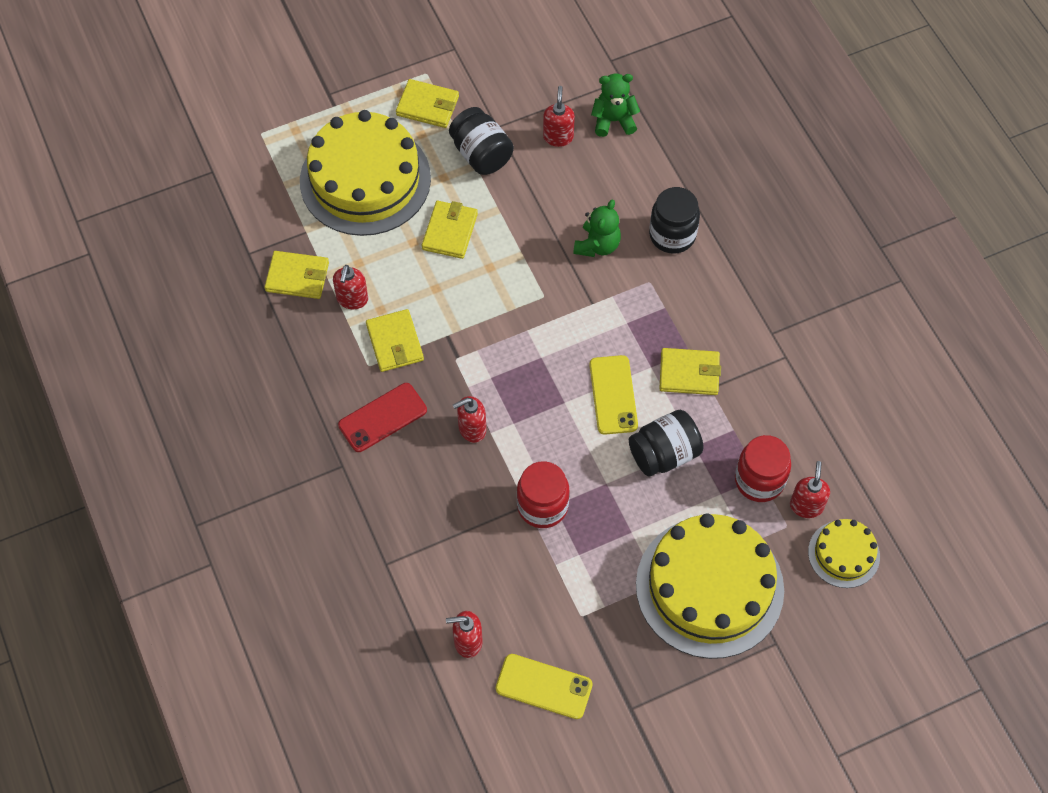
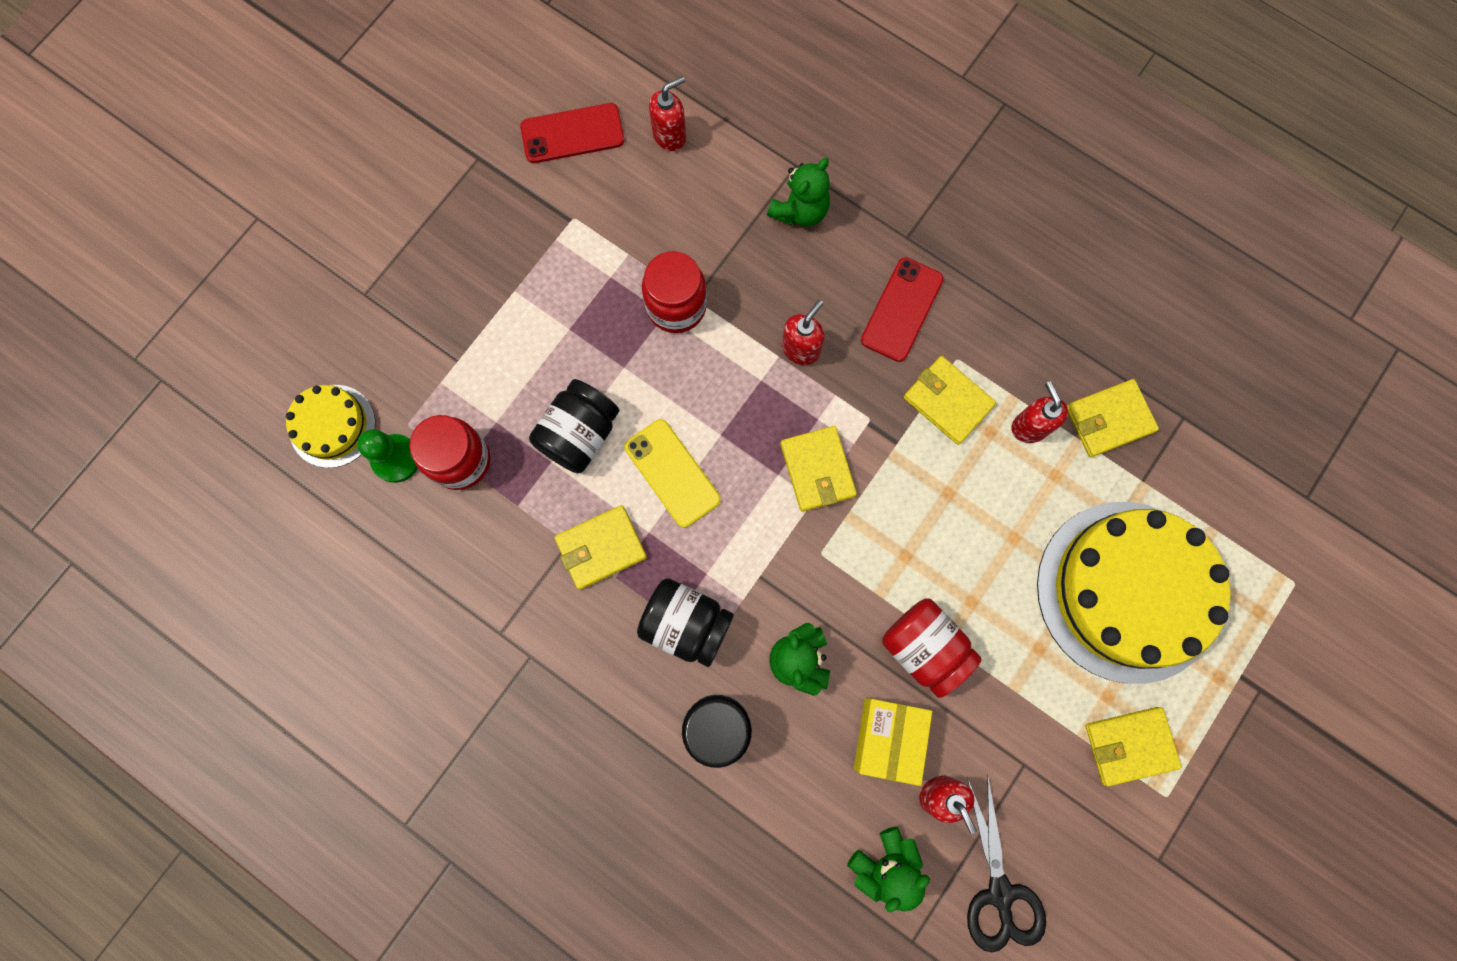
camera: 150 degrees right, 15 degrees up
yellow wallet [422,201,478,259] -> yellow wallet moved to [780,426,857,512]
black jar [449,107,514,175] -> black jar moved to [637,578,734,667]
yellow phone [496,654,593,719] -> red phone [520,103,624,163]
yellow cake [636,514,784,659] -> none
red soap dispenser [790,461,830,518] -> green pawn [357,429,418,483]
none -> green teddy bear [767,158,830,227]
none -> yellow box [854,698,932,786]
none -> red jar [882,598,982,698]
none -> black scissors [967,774,1046,952]

